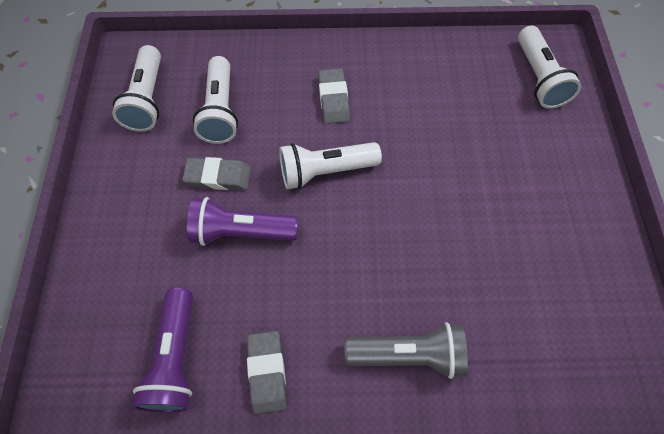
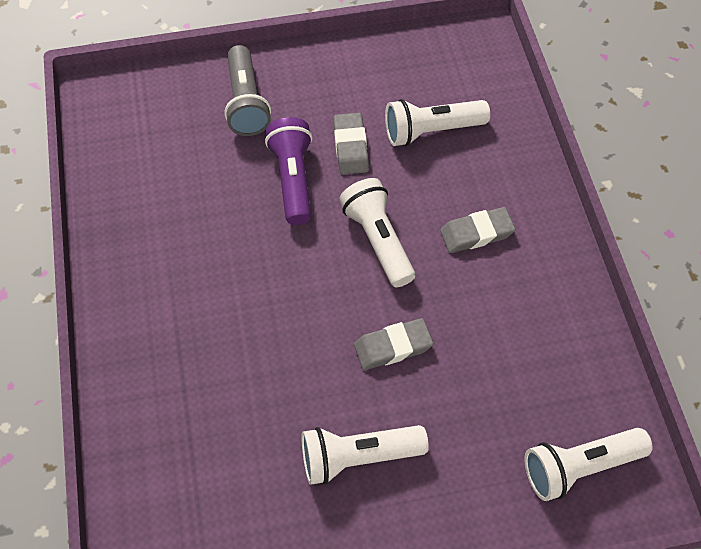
camera: 80 degrees right, 5 degrees down
white flashlight [112,45,161,132] -> white flashlight moved to [301,425,429,485]
purple flashlight [132,288,193,413] -> none
grey eraser [247,331,287,414] -> grey eraser moved to [354,318,433,370]
grey flashlight [345,322,468,379] -> grey flashlight moved to [224,45,271,136]

